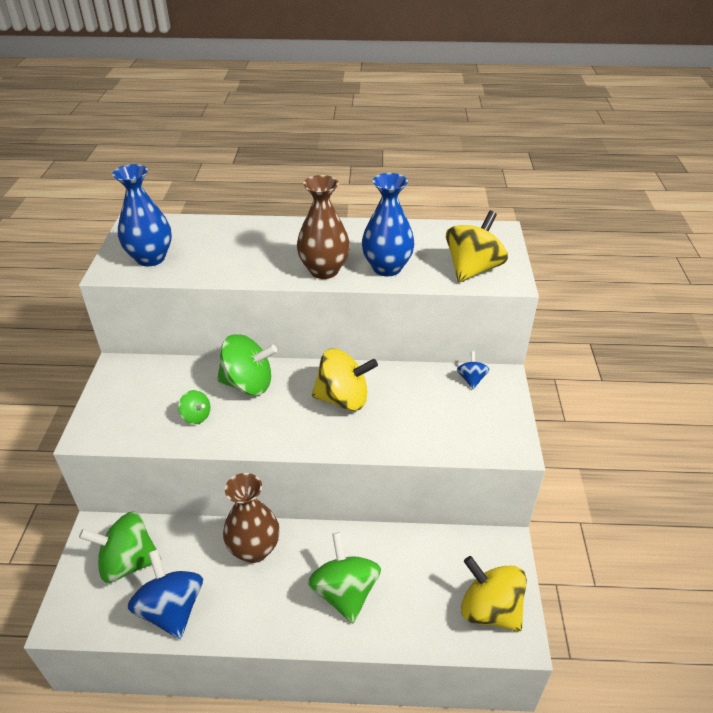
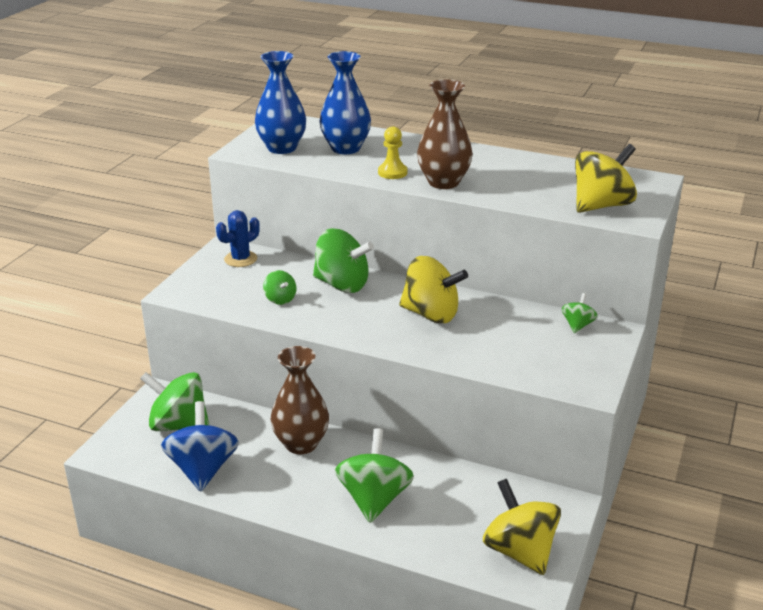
camera: 20 degrees right, 10 degrees down
blue vase [362,173,415,276] -> blue vase moved to [319,51,371,154]
blue spinning top [457,351,489,389] -> green spinning top [562,293,598,333]
none -> blue cactus [216,210,260,267]
none -> yellow pawn [378,126,407,179]

